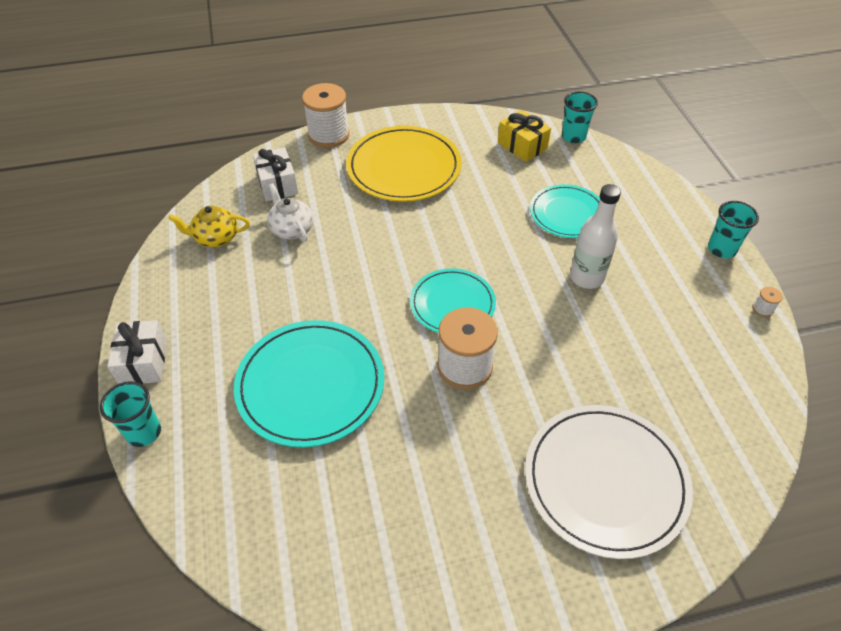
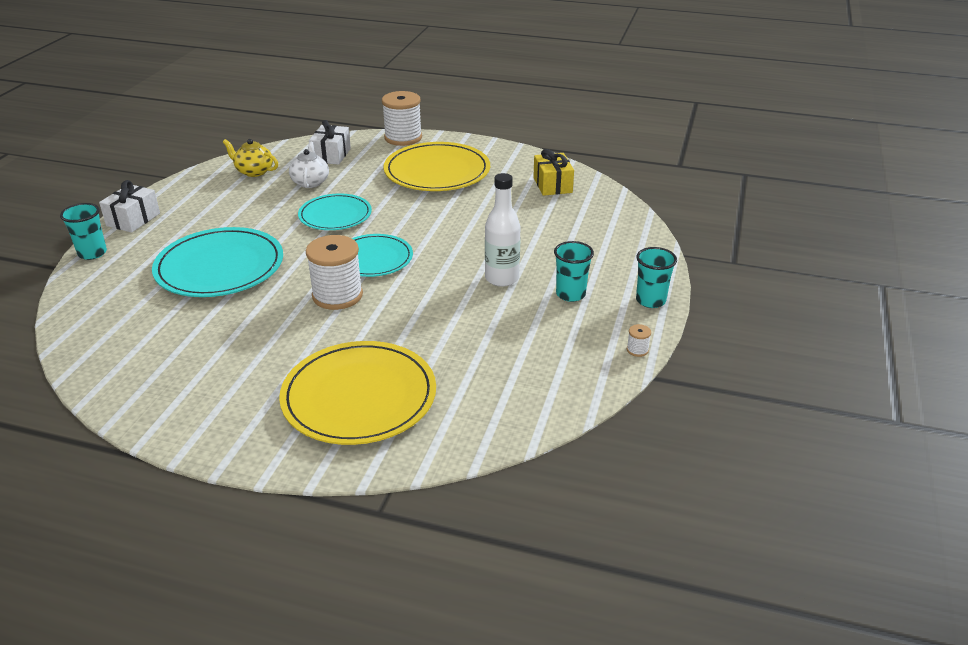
camera: 30 degrees right, 15 degrees down
white plate [525,405,693,559] -> yellow plate [279,341,436,445]
turquoise plate [530,184,600,238] -> turquoise plate moved to [298,194,372,230]
turquoise cup [562,91,598,143] -> turquoise cup moved to [554,241,594,302]

